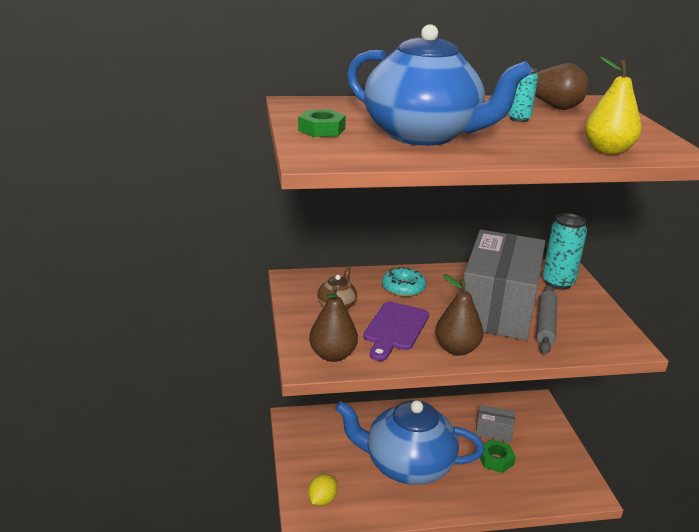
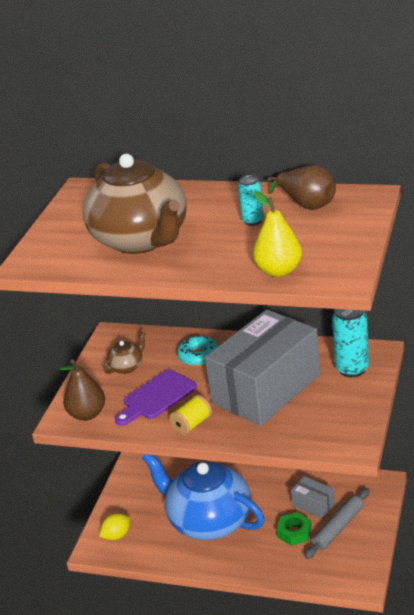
camera: 30 degrees right, 5 degrees up
green nut [298,109,346,137] -> none
blue teapot [347,24,531,146] -> brown teapot [82,154,187,254]
brown pear [435,274,483,356] -> yellow spool [169,395,212,435]
grey rolling pin [536,285,557,354] -> grey rolling pin moved to [305,488,370,559]

